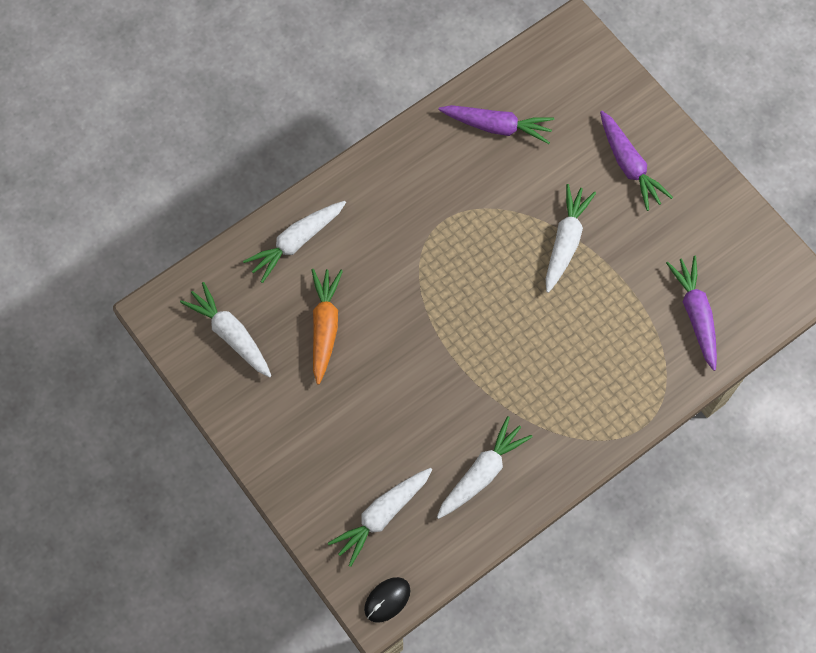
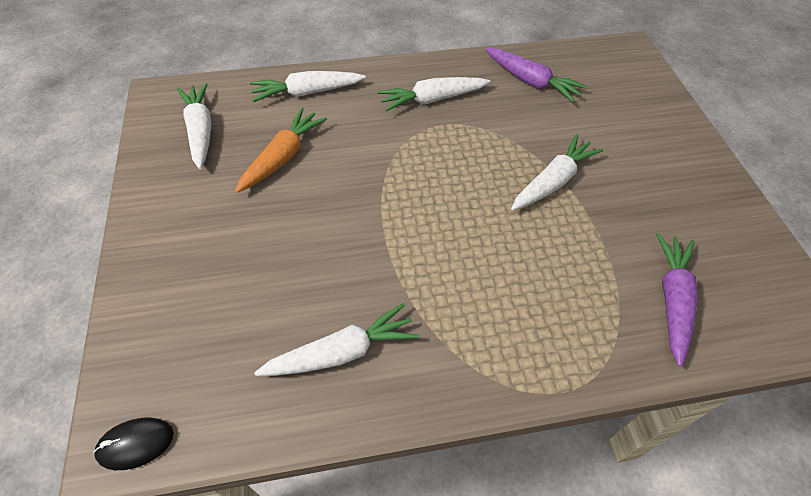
camera: 25 degrees right, 15 degrees down
white carrot [328,468,432,567] -> white carrot moved to [377,77,490,112]
purple carrot [600,111,673,211] -> none

